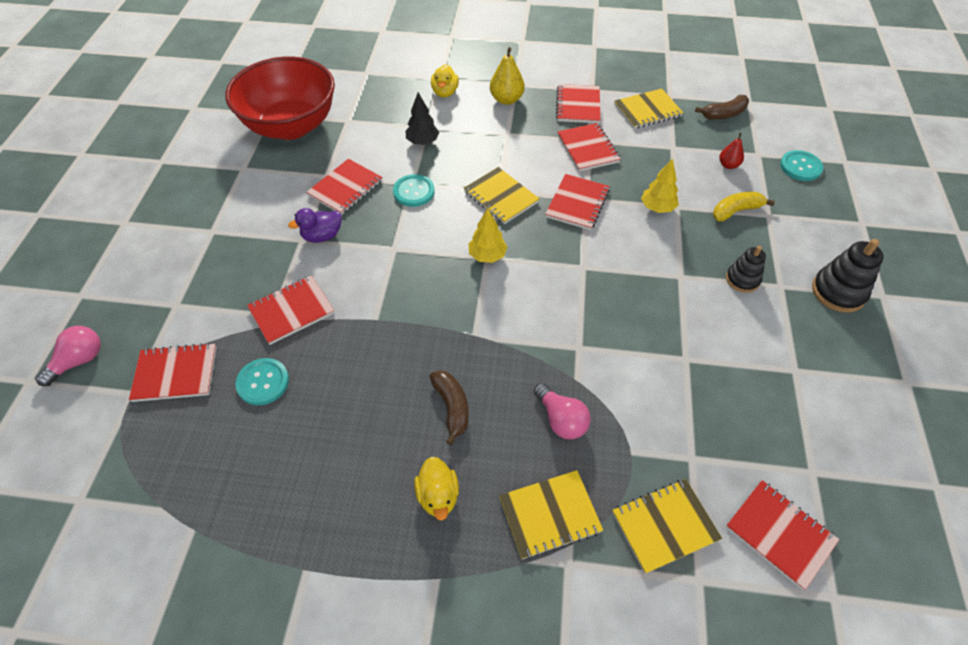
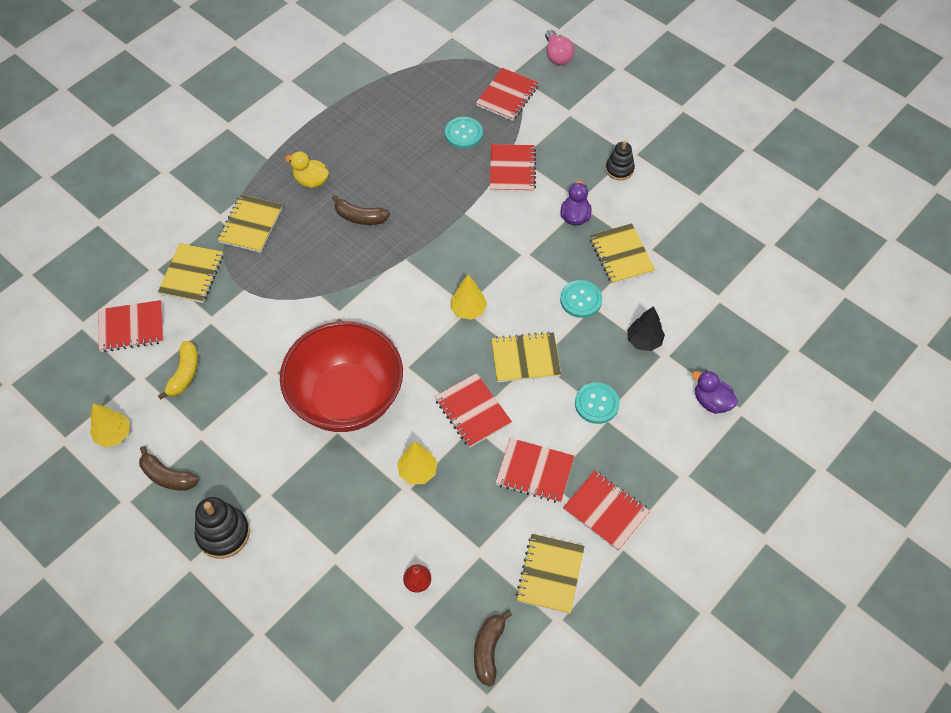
camera: 125 degrees right, 5 degrees up
red bowl [225,56,335,140] -> red bowl moved to [280,321,403,432]
red notebook [306,159,382,215] -> yellow notebook [590,223,655,284]
yellow duck [431,64,459,98] -> purple duck [692,370,738,414]
yellow pear [490,47,525,105] -> none
pink light bulb [534,383,591,440] -> none
yellow banana [713,192,775,221] -> yellow banana moved to [158,341,198,400]
black stacking toy [726,246,766,293] -> black stacking toy moved to [606,141,635,180]
turquoise button [780,150,823,181] -> turquoise button moved to [575,382,620,424]
none -> yellow tree [90,404,129,448]
none -> brown banana [139,446,199,491]

